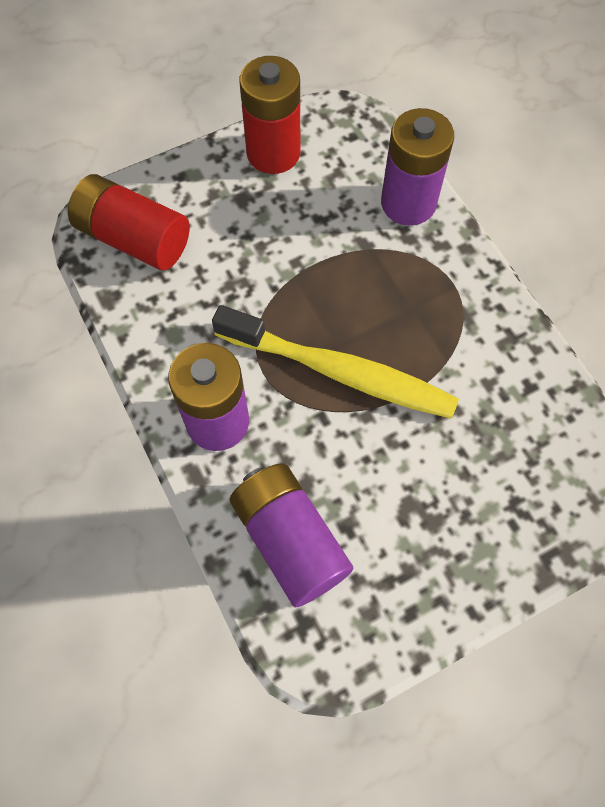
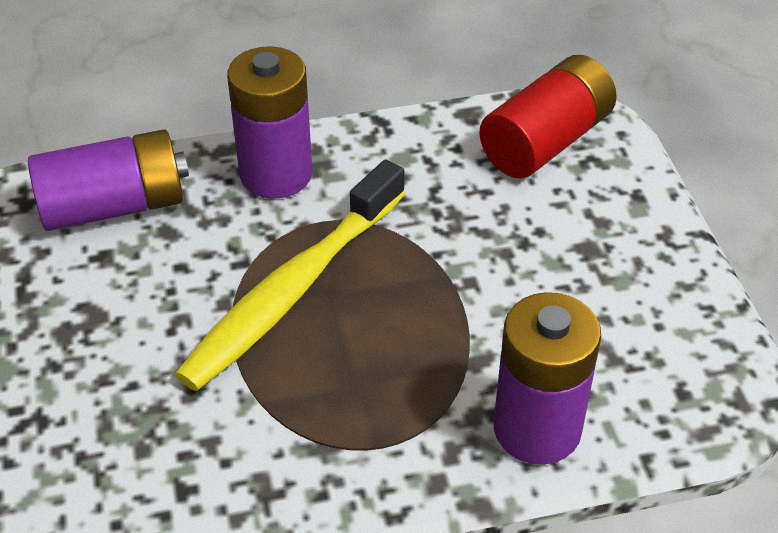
camera: 105 degrees right, 20 degrees down
red battery [240,56,300,174] -> none

